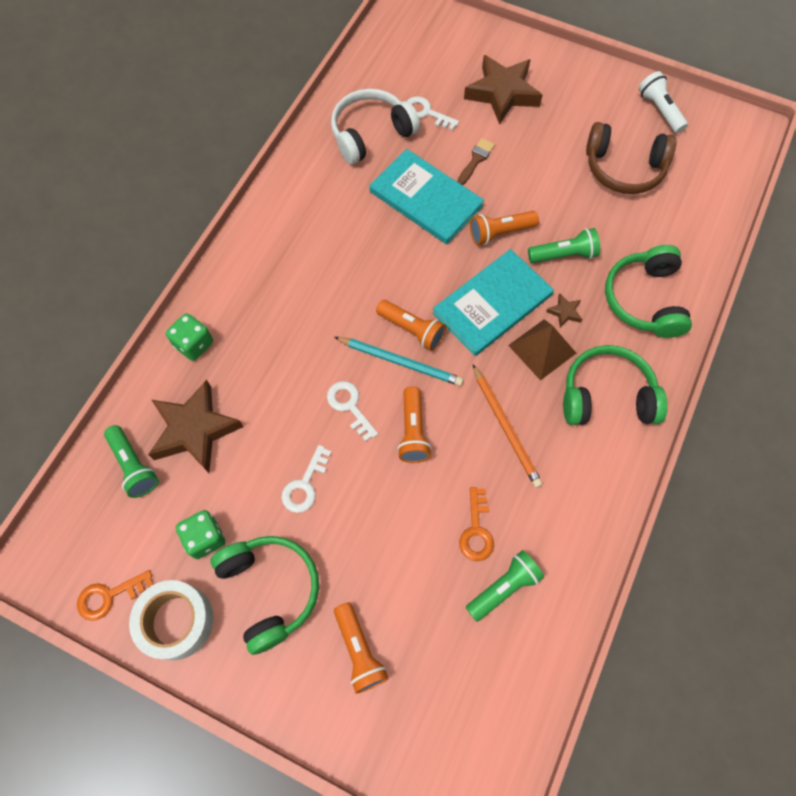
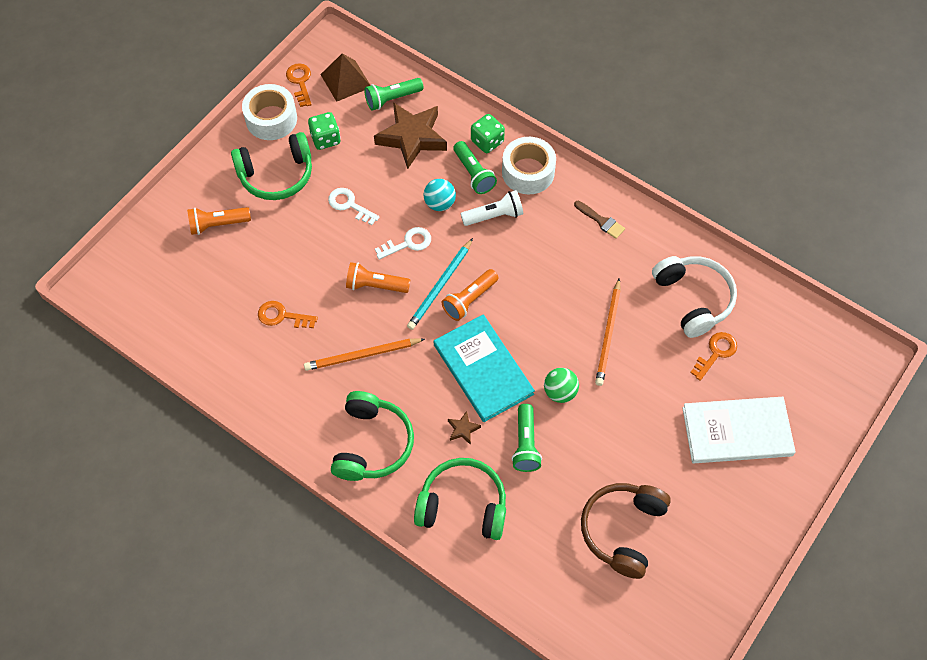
camera: 100 degrees right, 5 degrees down
turquoise book [369,149,484,244] -> orange pencil [595,278,621,386]
white key [407,96,459,131] -> orange key [690,332,737,381]
brown brush [458,138,495,185] -> brown brush moved to [574,201,625,239]
brown star [464,55,542,125] -> white book [682,397,796,463]
green flashlight [466,550,544,622] -> green flashlight moved to [453,141,497,194]
orange flashlight [470,211,539,245] -> green ball [544,368,579,403]
brown pyramid [508,319,576,381] -> brown pyramid moved to [320,54,370,102]
white flashlight [638,71,688,133] -> white flashlight moved to [461,190,523,226]
none -> turquoise ball [423,179,456,211]
none -> white tape [502,137,556,194]

